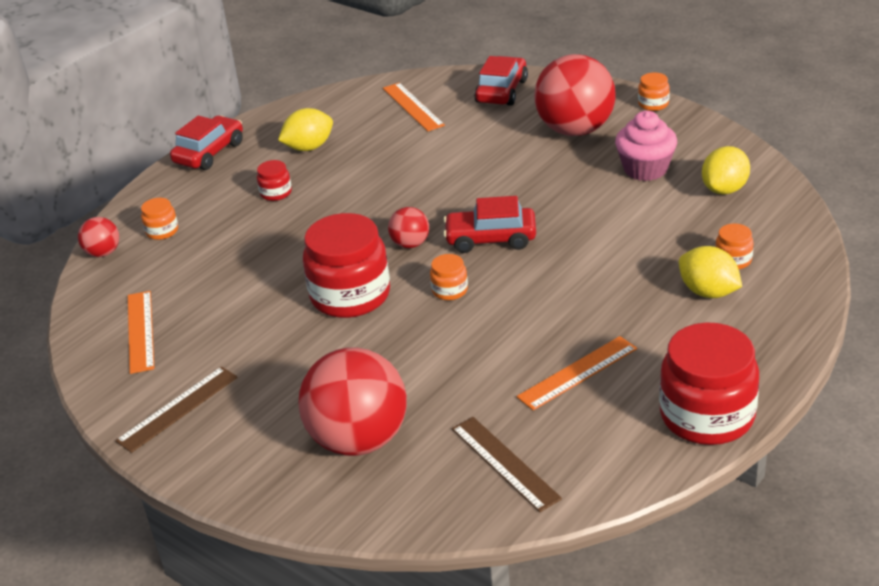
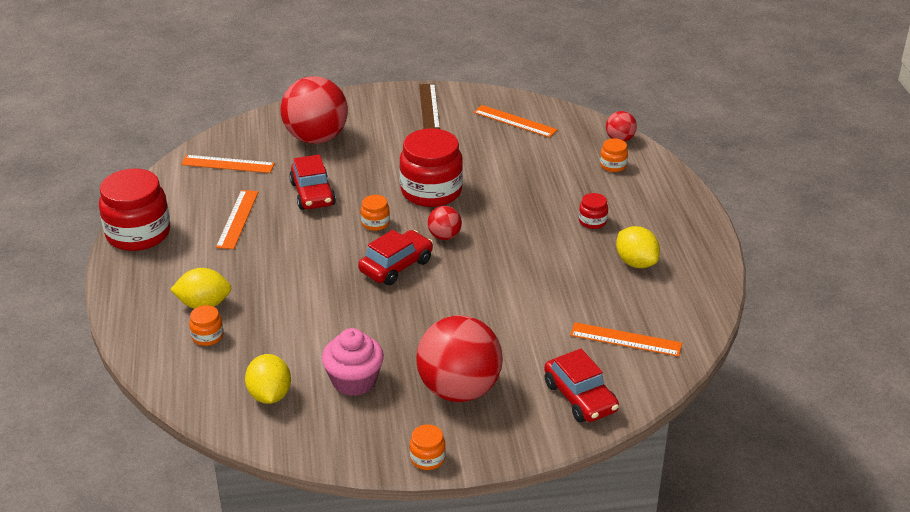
camera: 130 degrees right, 0 degrees up
red car [170,116,243,170] -> red car moved to [289,155,336,210]
yellow lemon [278,108,333,151] -> yellow lemon turned 45 degrees counterclockwise [616,226,660,268]
brown ruler [452,417,562,512] -> orange ruler [181,155,275,173]

